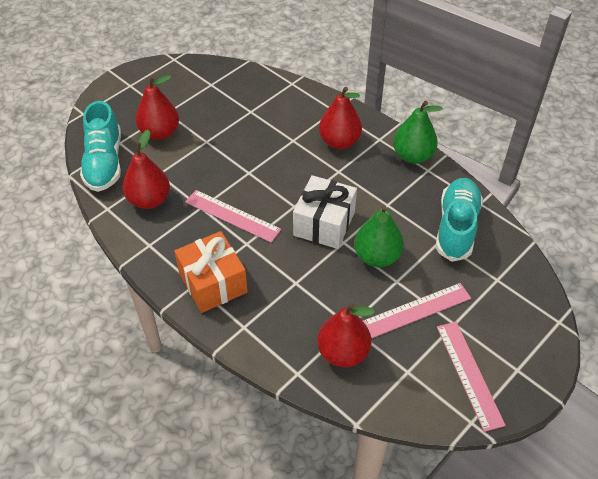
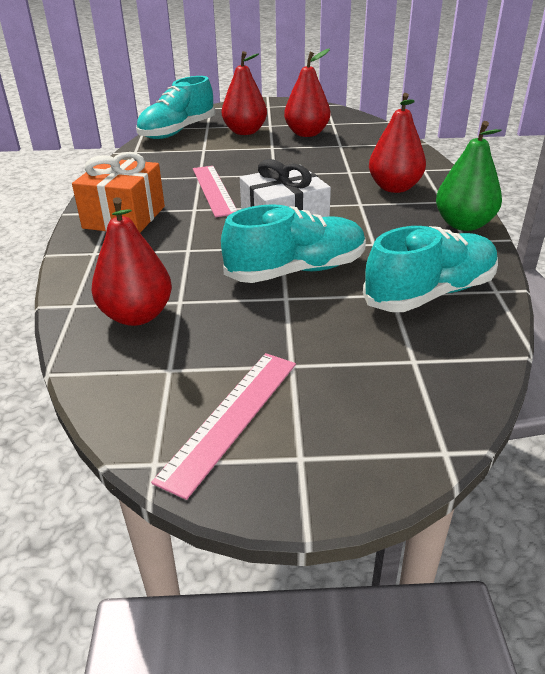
camera: 45 degrees right, 15 degrees down
red pear [123,130,170,209] -> red pear moved to [284,48,330,137]
green pear [354,205,404,267] -> turquoise shoe [221,204,366,283]
pink ruler [363,283,471,338] -> none

